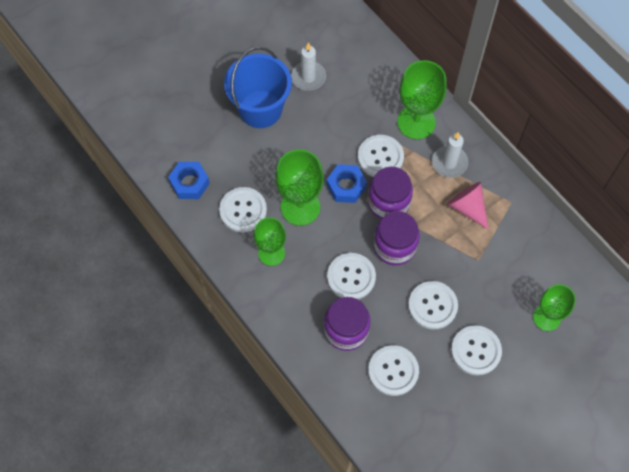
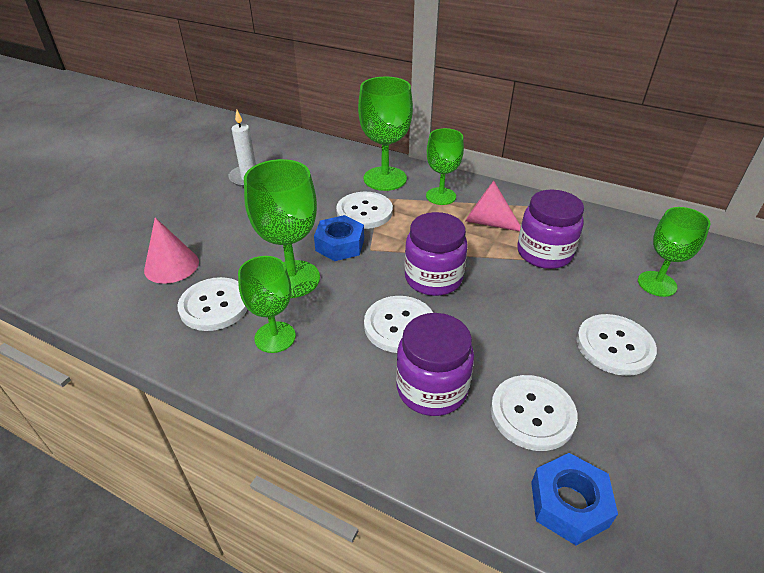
camera: 25 degrees left, 25 degrees down
blue nut [168,162,210,199] -> blue nut moved to [531,453,618,546]
blue bucket [224,47,292,128] -> none
purple jar [368,166,413,220] -> purple jar moved to [517,190,584,269]
white button [408,281,458,330] -> none
white candle [432,132,468,178] -> green goblet [426,128,464,205]
none -> pink cone [144,217,199,284]

